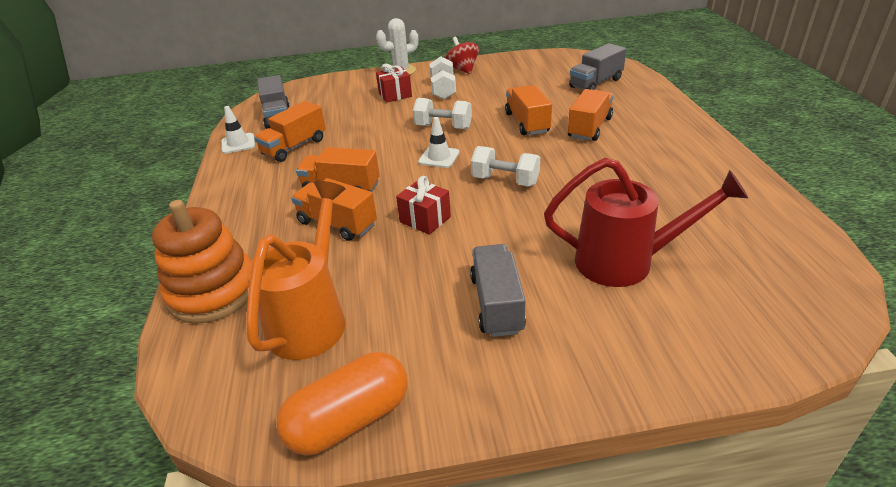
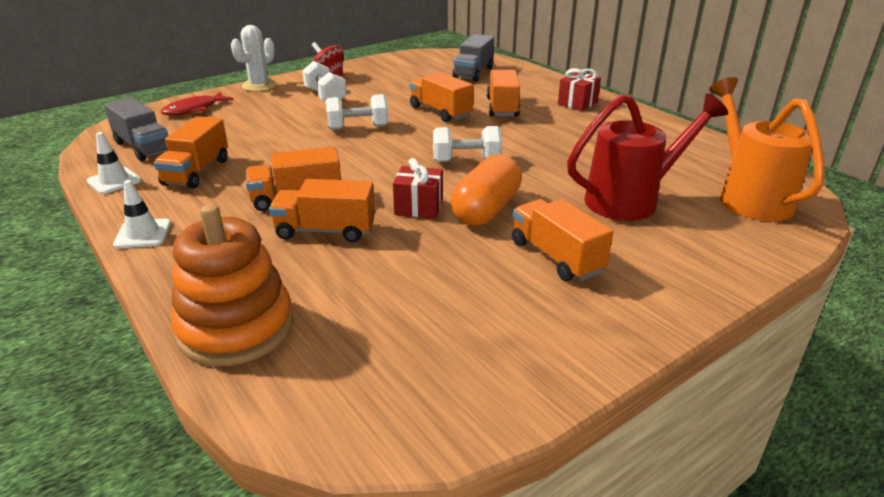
camera: 30 degrees left, 5 degrees down
orange watering can [246,181,346,360] -> orange watering can moved to [709,77,825,222]
orange capsule [277,352,408,456] -> orange capsule moved to [451,154,522,226]
red gift [376,64,412,103] -> red gift moved to [558,68,601,111]
white traffic cone [418,117,459,168] -> white traffic cone moved to [113,180,171,248]
grey truck [470,244,526,337] -> orange truck [512,199,613,281]
none -> red fish [161,92,234,115]

